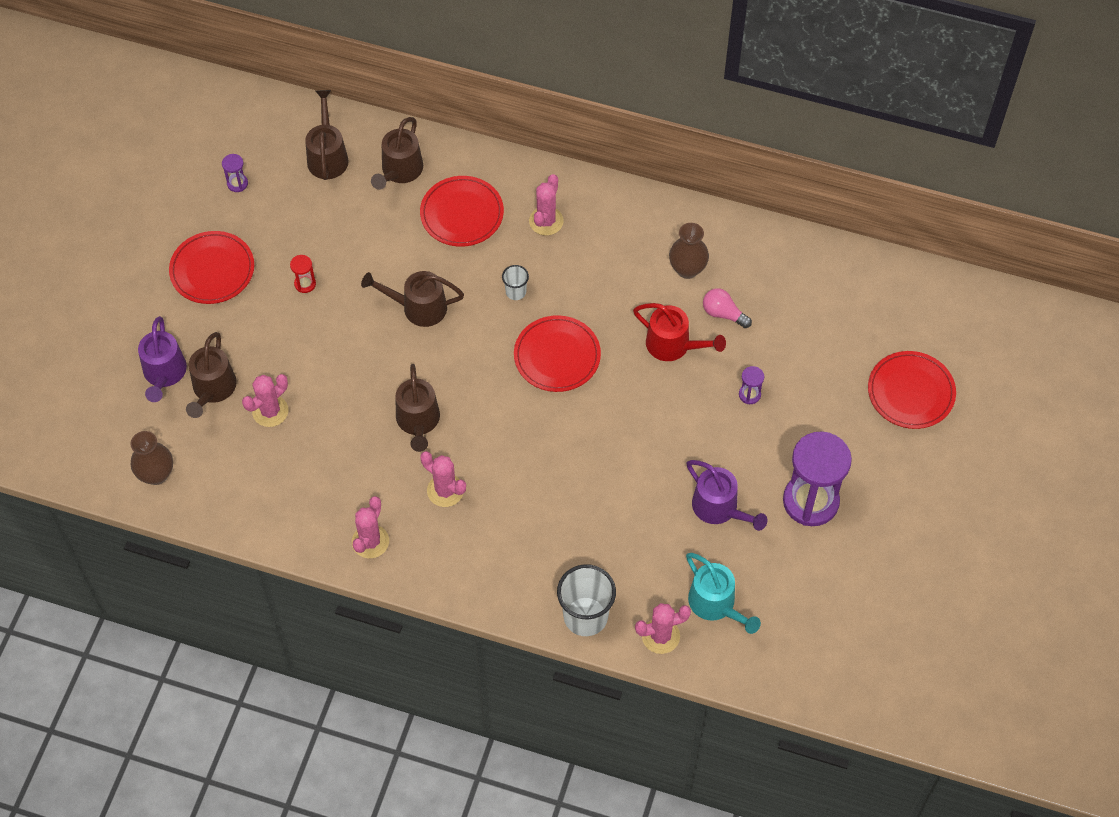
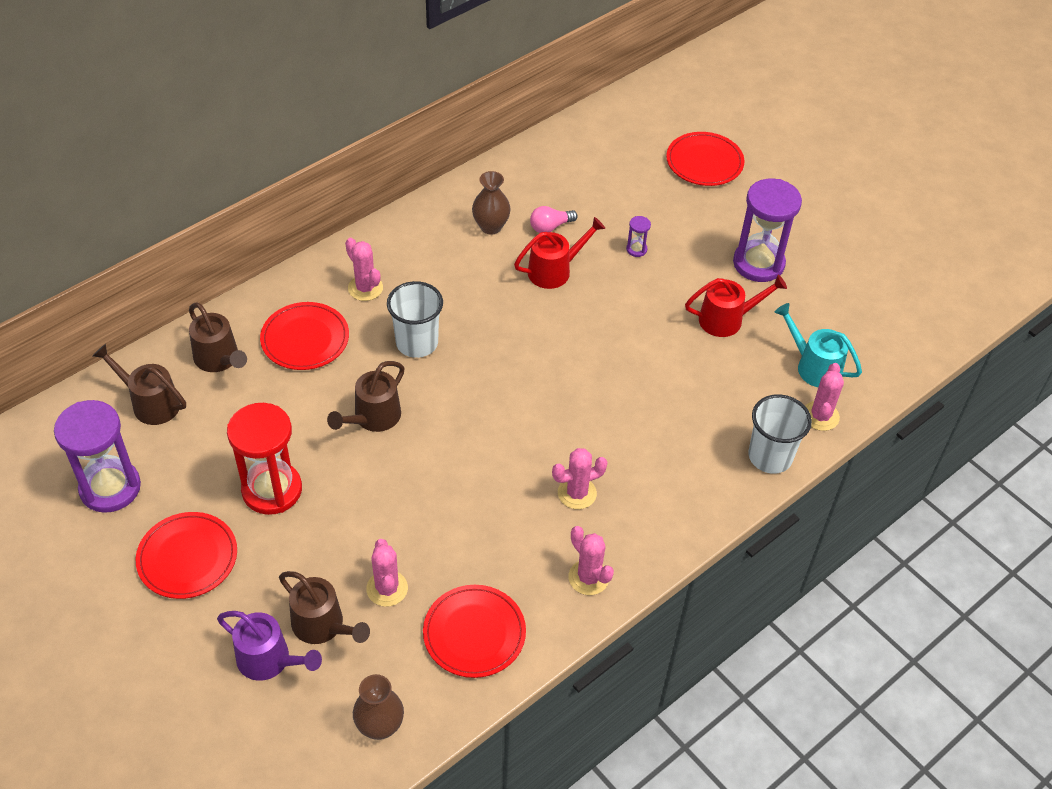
camera: 60 degrees left, 10 degrees down
purple hourglass [222,154,248,192] -> purple hourglass [54,400,141,513], size x2.46
red hourglass [290,255,316,293] -> red hourglass [227,403,302,515], size x2.46
brown watering can [396,364,440,452] -> none
white cup [502,265,529,300] -> white cup [387,281,443,358], size x1.99
red plate [514,315,601,392] -> red plate moved to [423,585,526,678]
purple watering can [686,460,768,531] -> red watering can [685,274,787,337]
turquoise watering can [686,553,761,634] -> turquoise watering can turned 135 degrees counterclockwise [775,303,862,387]

